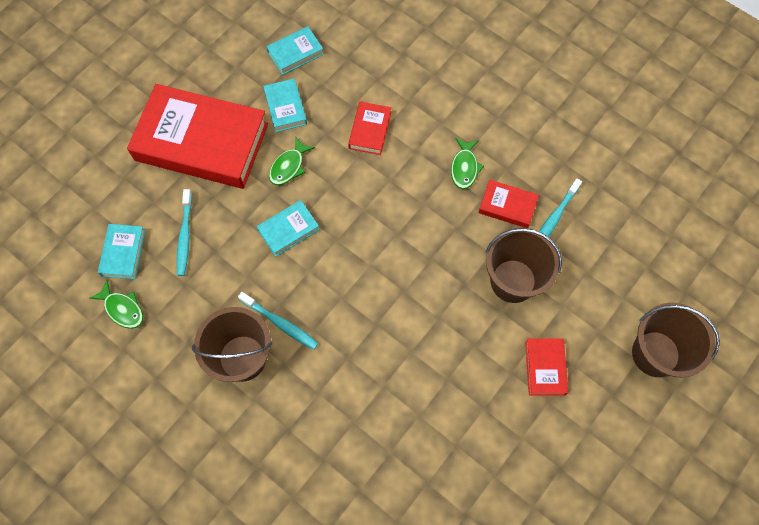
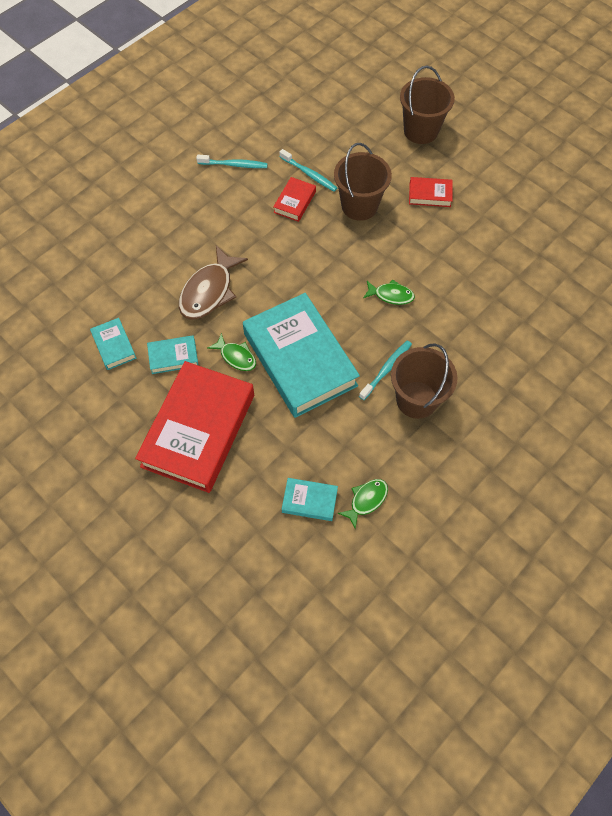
camera: 85 degrees left, 5 degrees down
turquoise toothbrush [177,189,192,276] -> turquoise toothbrush moved to [196,155,268,168]
turquoise book [256,200,319,257] -> turquoise book [243,293,360,418], size x2.32
red book [348,101,391,155] -> brown fish [179,245,248,320]
green fish [451,138,484,189] -> green fish moved to [363,279,415,305]

